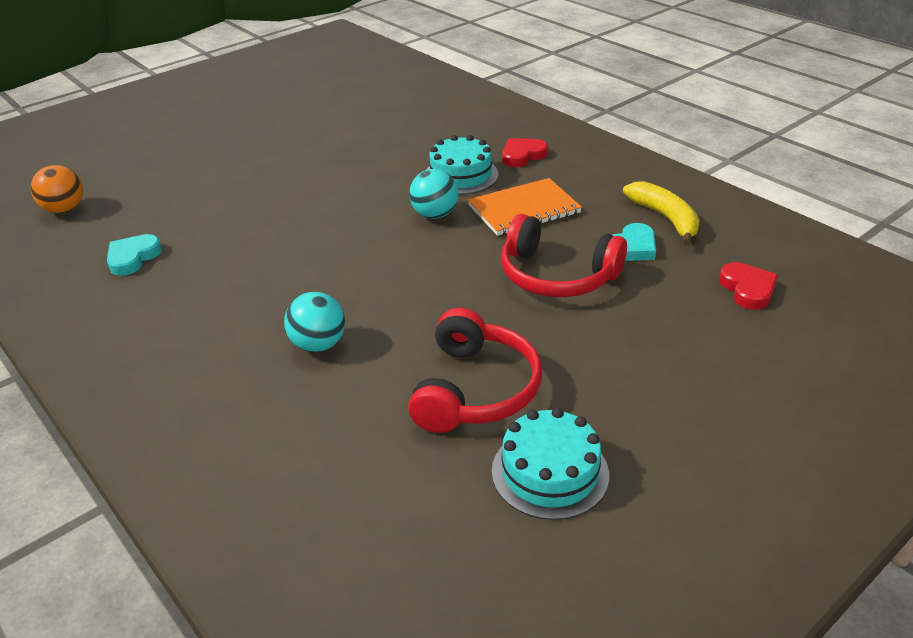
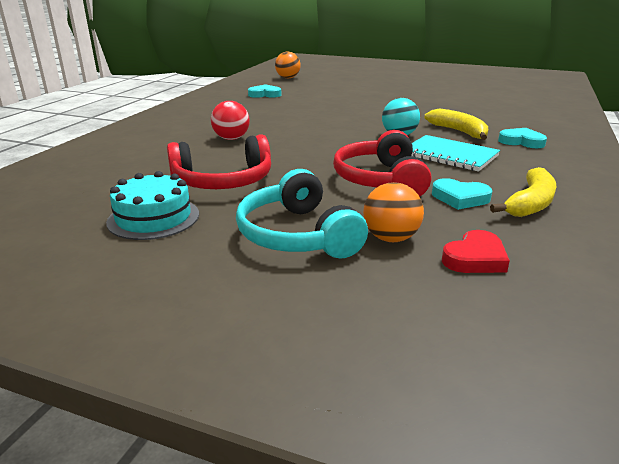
camera: 60 degrees right, 10 degrees down
turquoise ball [284,292,345,352] -> red ball [211,101,250,140]
turquoise cake [426,135,498,194] -> yellow banana [424,108,488,140]
orange notebook [468,178,582,236] -> turquoise notebook [411,135,500,172]
red heart [502,138,548,167] -> turquoise heart [498,128,547,148]
none -> turquoise headphones [236,169,368,259]
none -> orange ball [363,182,424,242]

